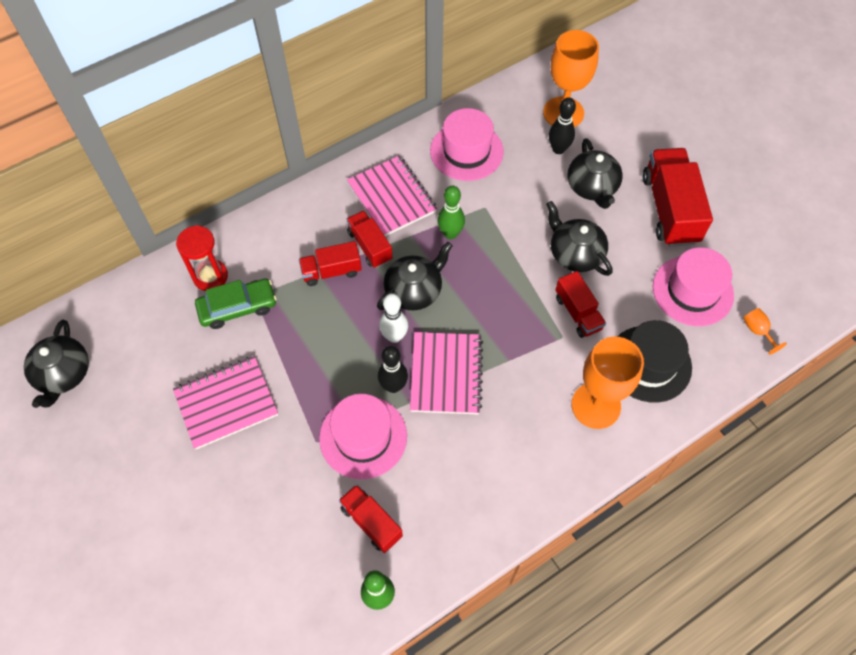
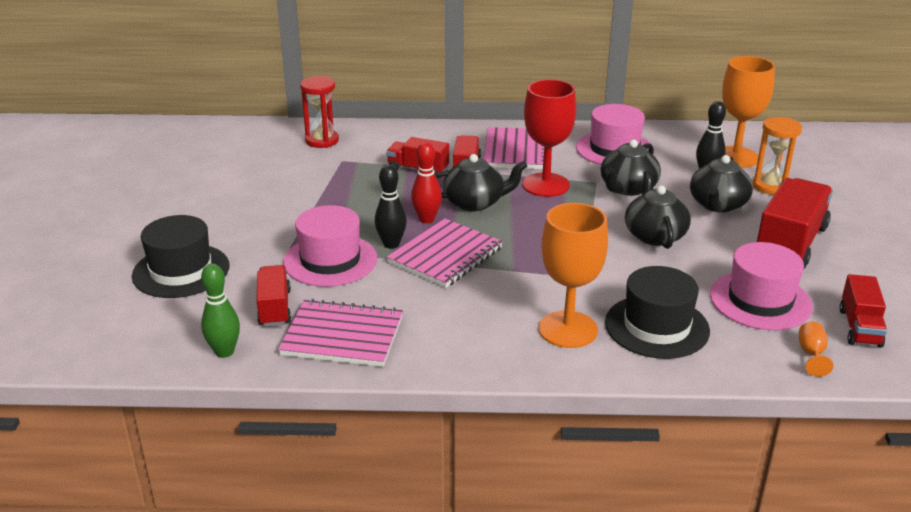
camera: 35 degrees right, 30 degrees down
black teapot [24,320,89,408] -> black teapot moved to [601,140,661,196]
pink notebook [173,356,278,449] -> pink notebook moved to [278,299,403,367]
green car [195,279,277,329] -> none
white bowling pin [379,293,408,343] -> red bowling pin [411,142,442,223]
green bowling pin [438,185,465,239] -> red goblet [522,79,576,197]
red truck [556,271,606,338] -> red truck moved to [839,274,887,348]
none -> black hat [132,215,229,298]
none -> orange hourglass [752,117,802,195]

